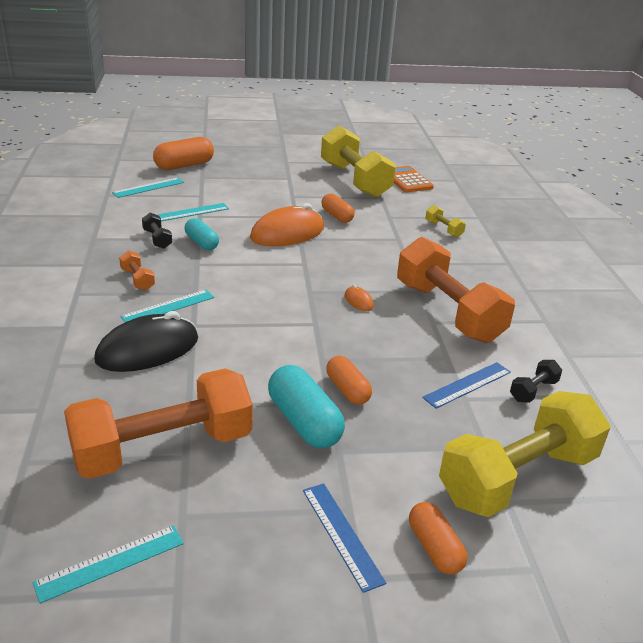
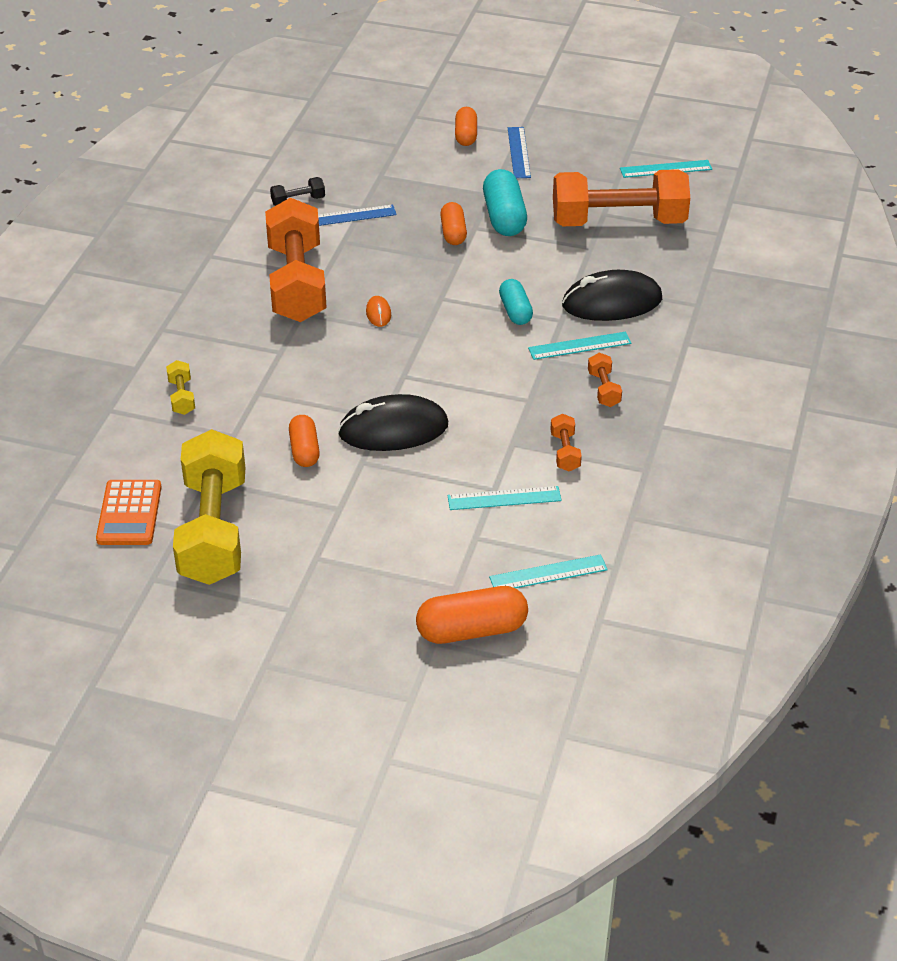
camera: 155 degrees left, 10 degrees up
black dumbbell [142,213,172,249] -> orange dumbbell [550,414,582,472]
turquoise capsule [185,218,219,250] -> turquoise capsule moved to [499,279,533,325]
orange mouse [250,203,324,246] -> black mouse [338,394,448,451]
yellow dumbbell [439,391,610,517] -> none

